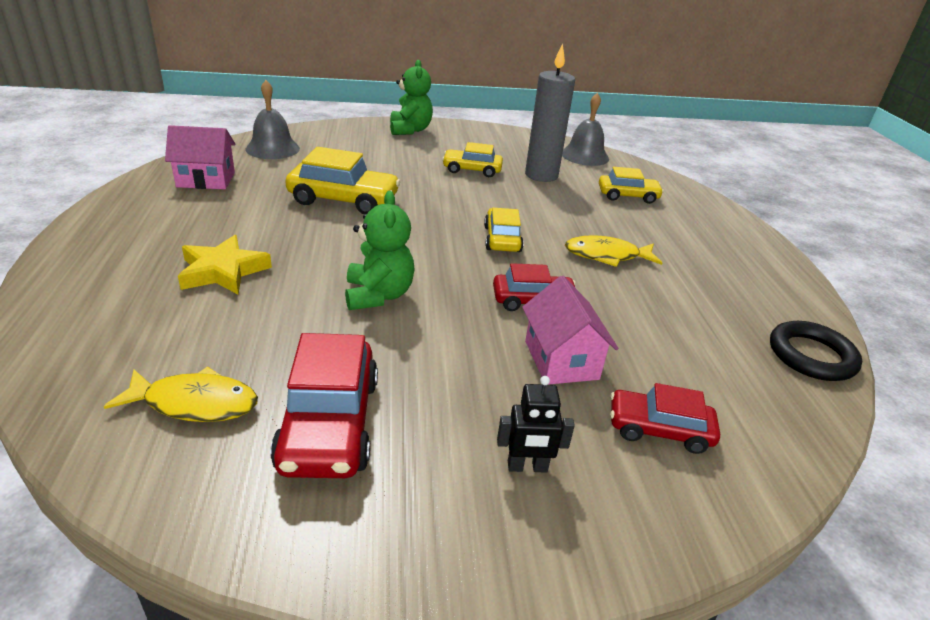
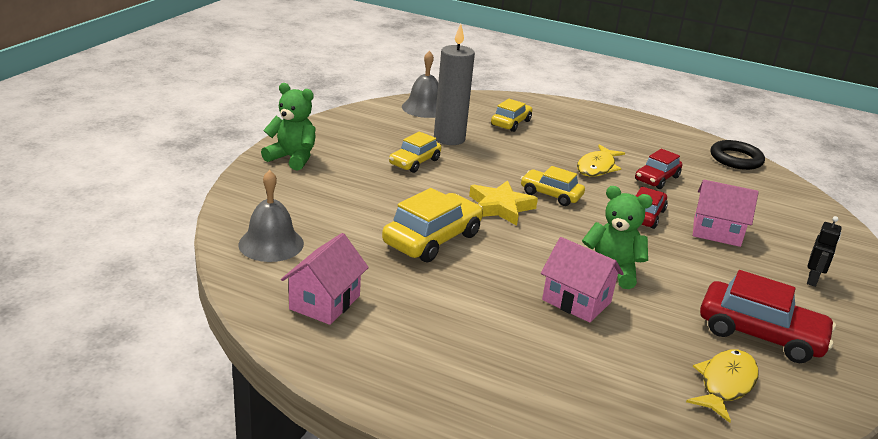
camera: 60 degrees left, 5 degrees down
yellow star [178,235,272,295] -> yellow star moved to [469,181,538,226]
red car [610,383,720,454] -> red car moved to [635,149,682,189]
none -> pink house [541,237,624,323]

